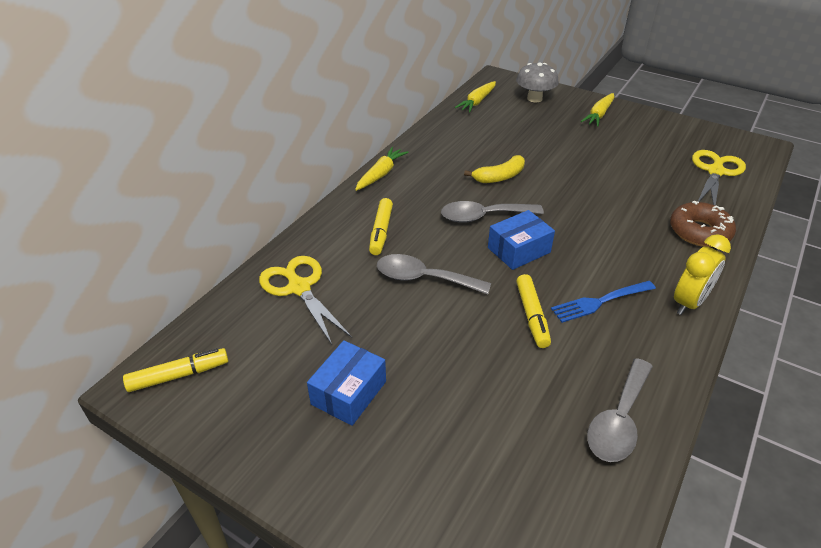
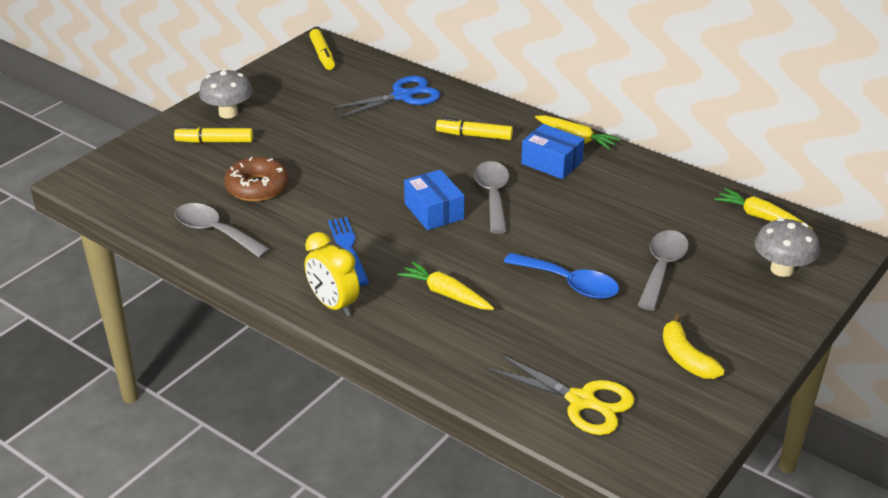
camera: 95 degrees right, 5 degrees down
yellow scissors [259,256,352,345] -> blue scissors [330,76,441,118]
blue box [307,340,386,426] -> blue box moved to [521,124,585,179]
grey spoon [377,254,491,294] -> grey spoon moved to [638,230,689,310]
yellow banana [464,155,525,183] -> yellow banana moved to [663,314,725,379]
yellow marker [516,274,551,348] -> yellow marker moved to [174,127,253,143]
yellow carrot [581,93,614,127] -> yellow carrot moved to [397,261,494,310]
brown donut [670,201,736,247] -> brown donut moved to [224,157,289,201]
none -> grey mushroom [199,68,253,119]
none -> blue spoon [504,253,619,299]

